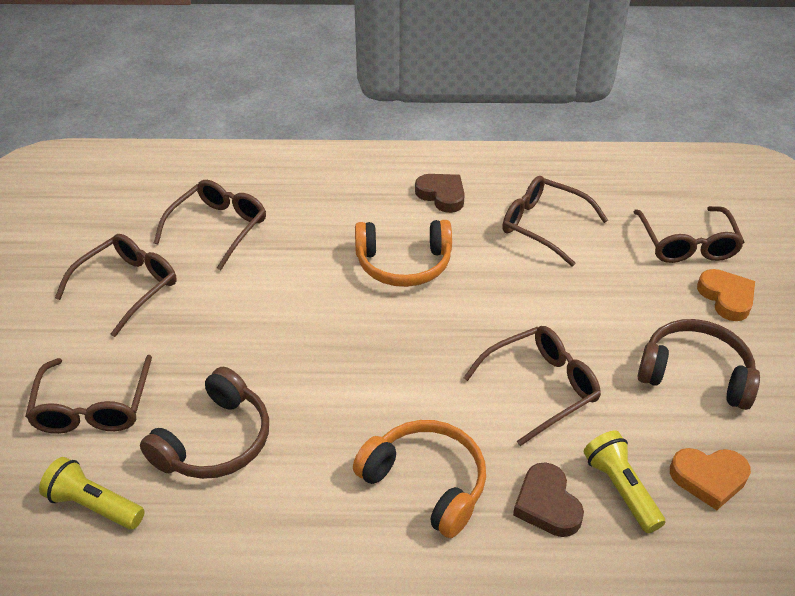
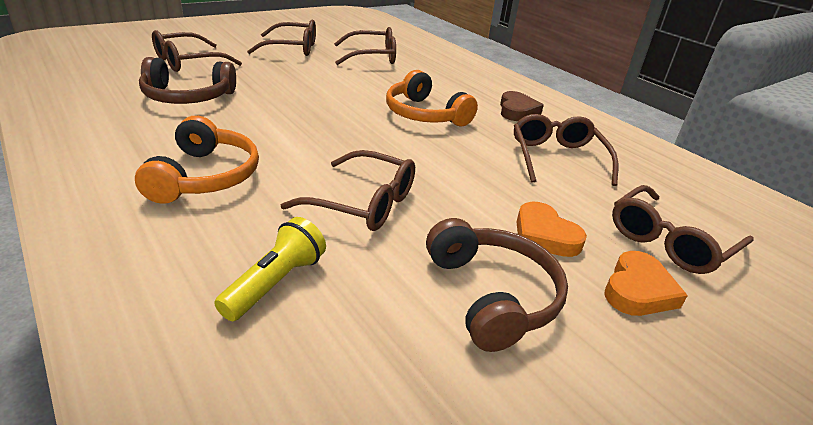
camera: 50 degrees right, 10 degrees down
yellow flashlight [39,457,145,529] -> none
brown heart [513,462,584,537] -> none
orange heart [670,448,751,510] -> orange heart moved to [516,202,587,257]

